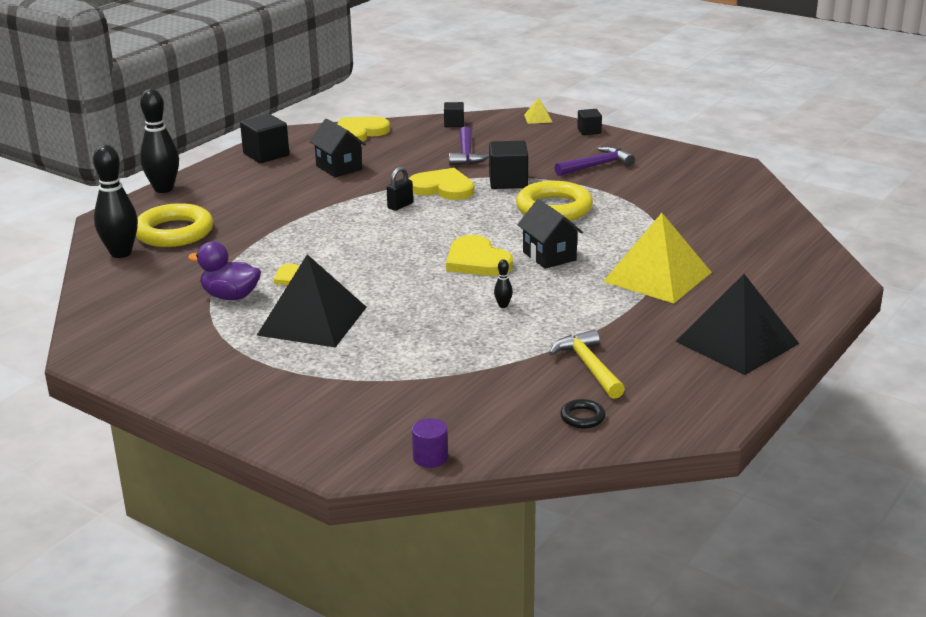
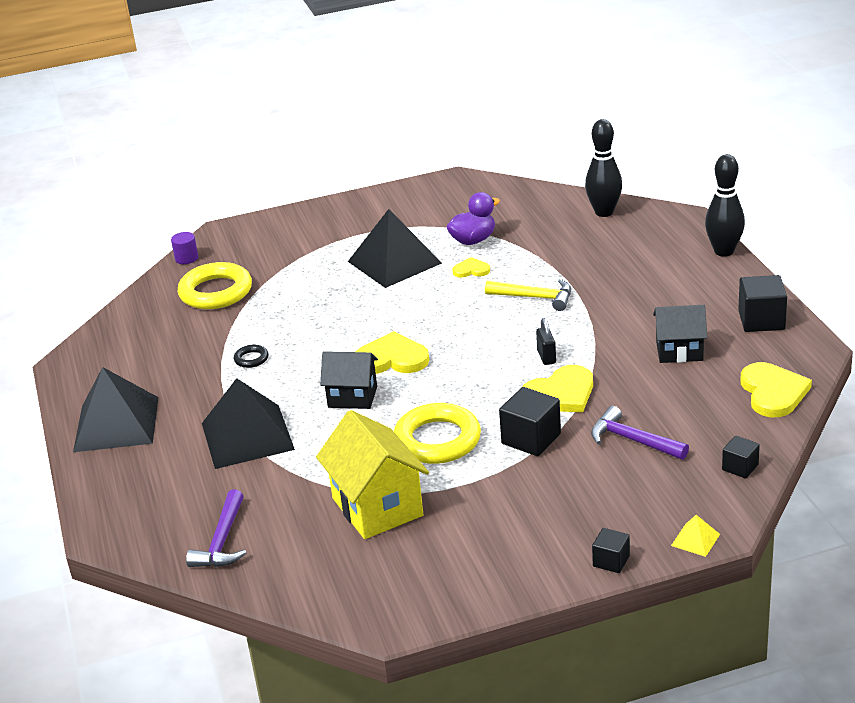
camera: 130 degrees right, 5 degrees up
yellow ring [136,203,213,247] -> yellow ring moved to [178,262,252,309]
black bowling pin [494,259,513,308] -> none
yellow hammer [549,330,625,399] -> yellow hammer moved to [485,279,571,311]
purple hammer [555,147,635,176] -> purple hammer moved to [186,489,246,567]
black ring [560,399,606,428] -> black ring moved to [234,345,269,368]
yellow pyramid [603,213,712,303] -> black pyramid [202,378,295,469]
none -> yellow house [316,410,429,539]

